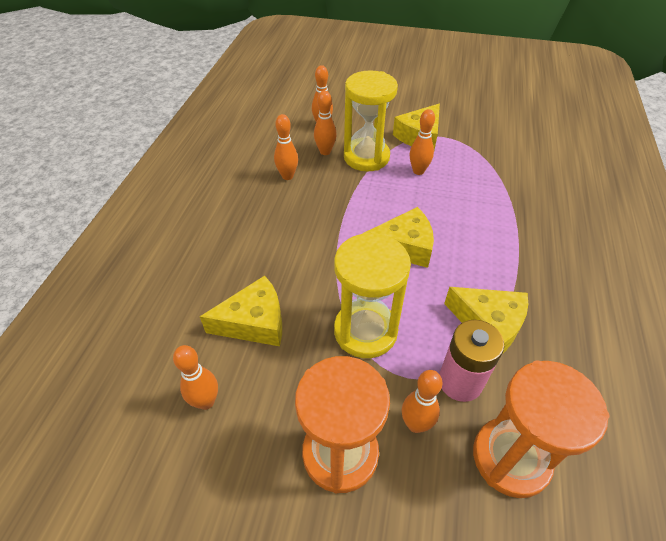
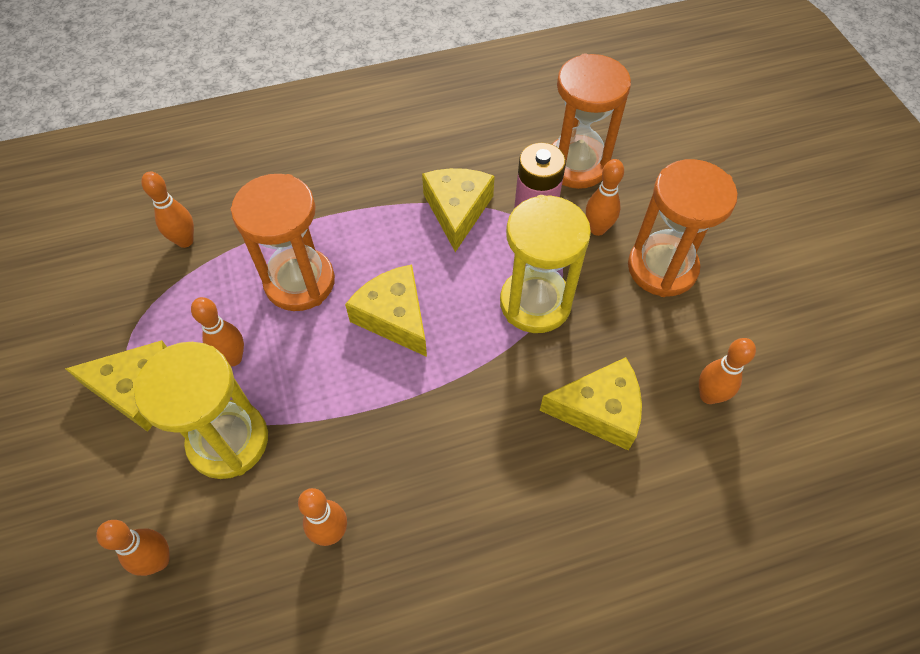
camera: 120 degrees left, 10 degrees up
yellow cheese [200,276,282,346] -> yellow cheese turned 135 degrees clockwise [540,357,642,450]
orange bowling pin [314,91,337,155] -> orange bowling pin moved to [141,172,194,248]
none -> orange hourglass [231,174,335,311]

